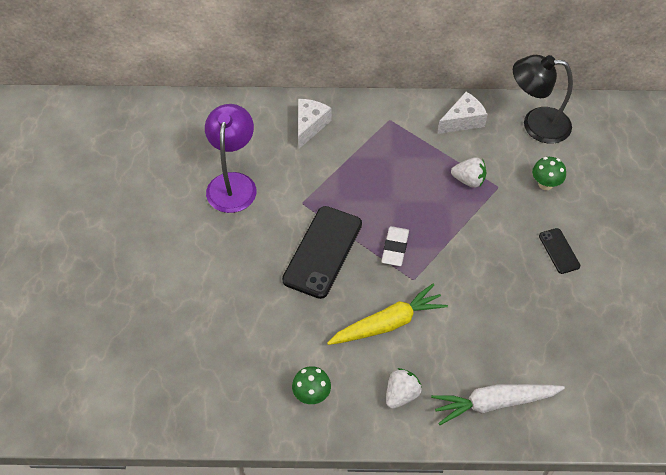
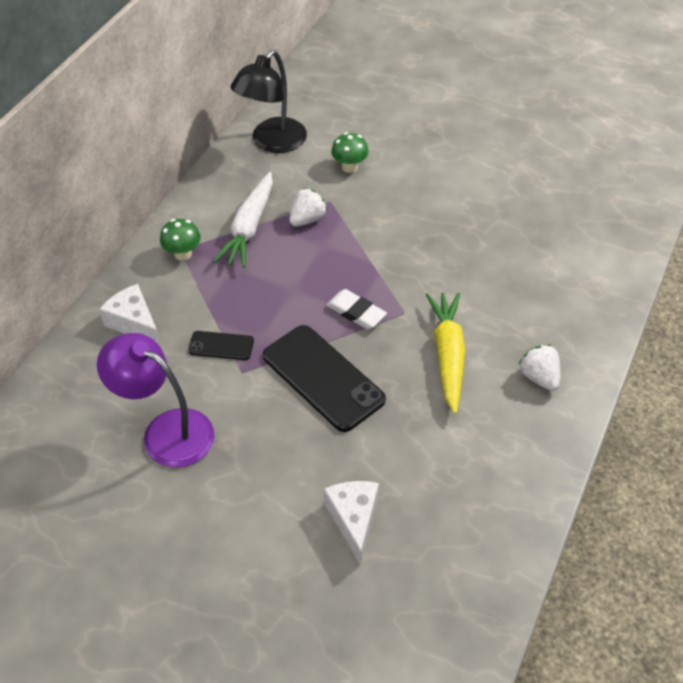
camera: 65 degrees left, 5 degrees down
green mushroom [292,366,331,404] -> green mushroom moved to [160,219,201,261]
white carrot [431,384,565,425] -> white carrot moved to [213,172,273,268]
white cheese [437,92,488,134] -> white cheese moved to [324,481,379,565]
black phone [539,228,580,274] -> black phone moved to [188,331,254,360]

